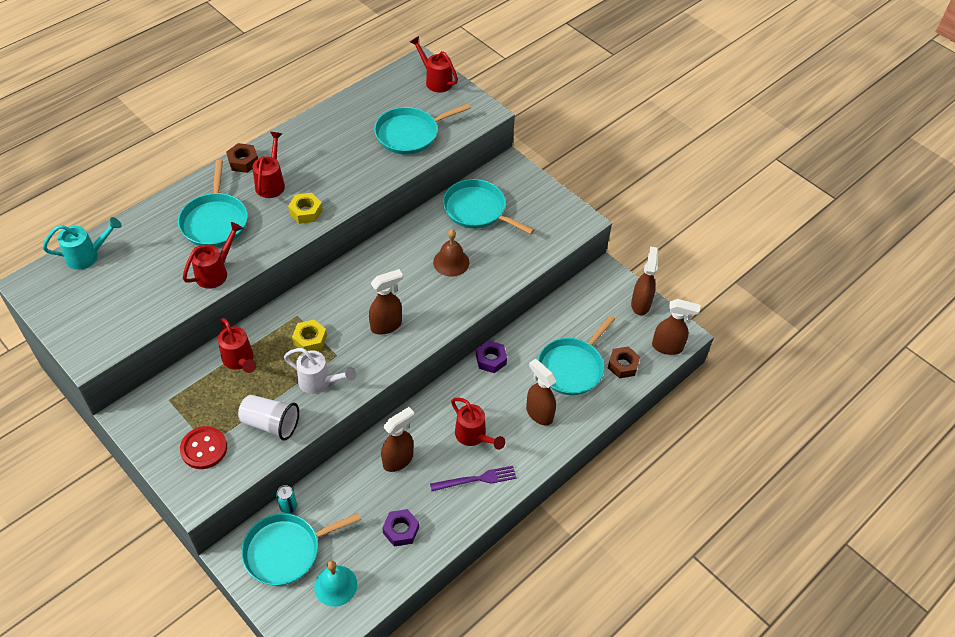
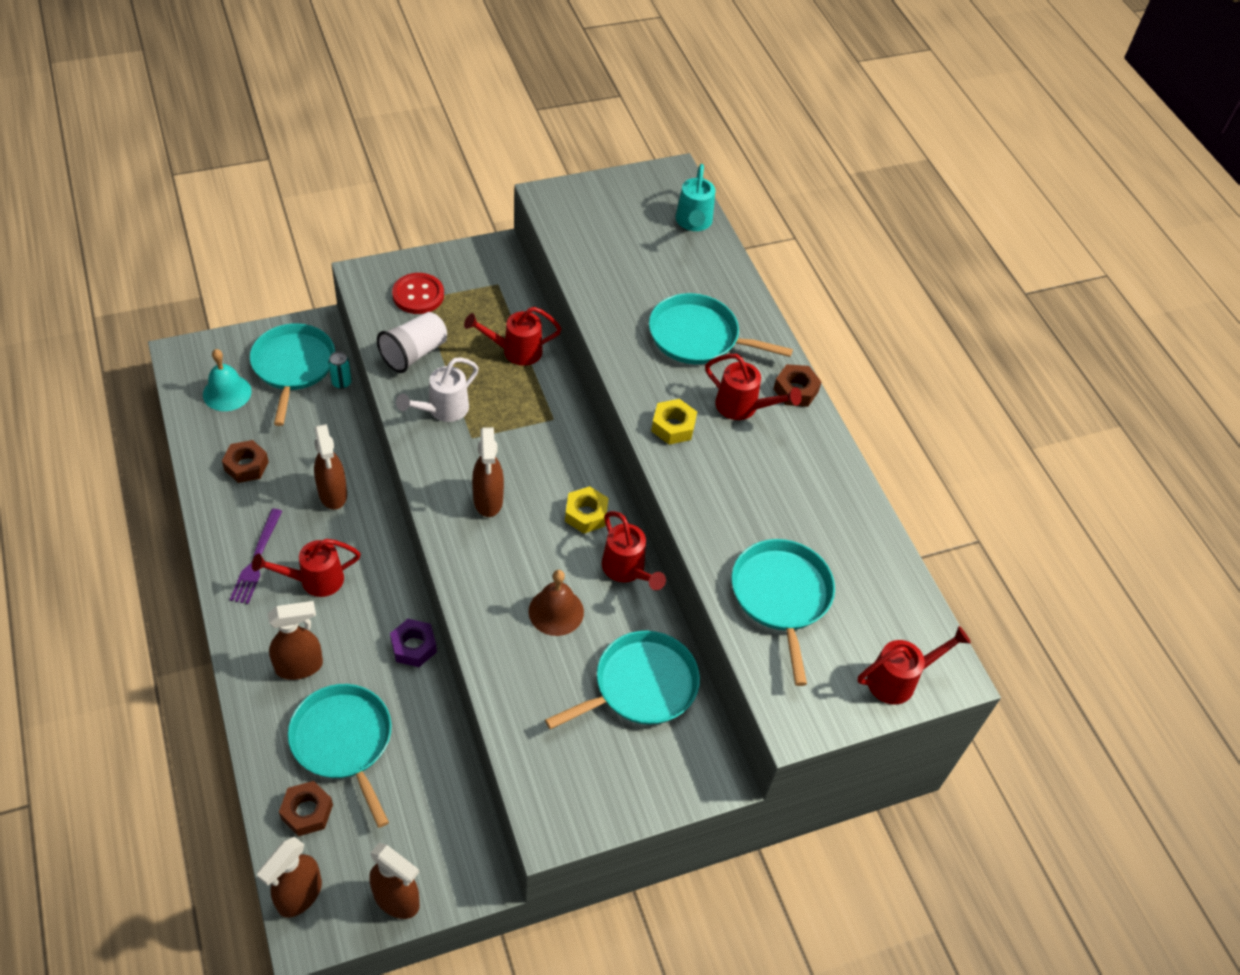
camera: 110 degrees right, 0 degrees up
red watering can [183,222,243,289] -> red watering can moved to [602,511,666,590]
yellow nut [292,320,327,351] -> yellow nut moved to [565,486,609,534]
purple nut [382,509,419,547] -> brown nut [222,440,269,483]

